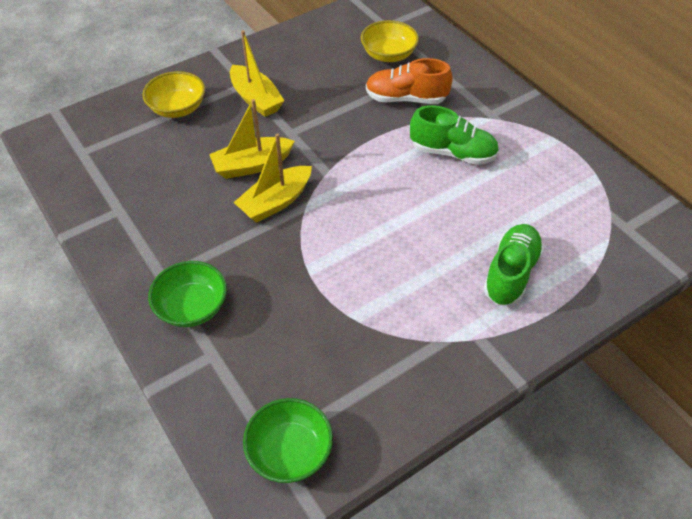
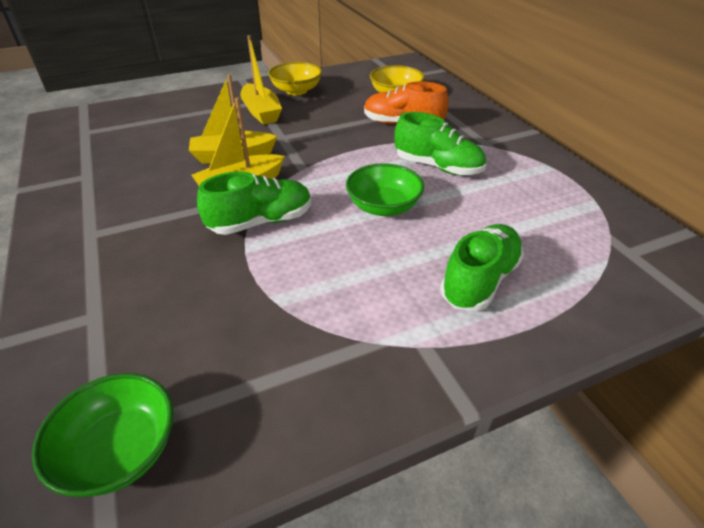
camera: 10 degrees right, 10 degrees down
yellow bowl [142,71,205,118] -> yellow bowl moved to [268,62,322,95]
green bowl [148,261,227,327] -> green bowl moved to [346,163,424,216]
none -> green shoe [197,171,311,235]

